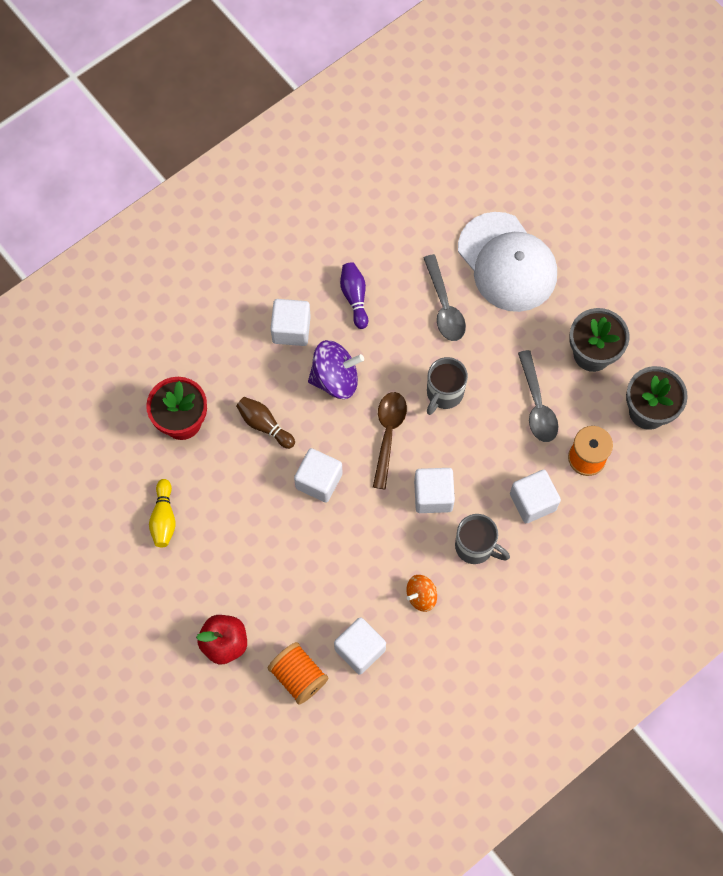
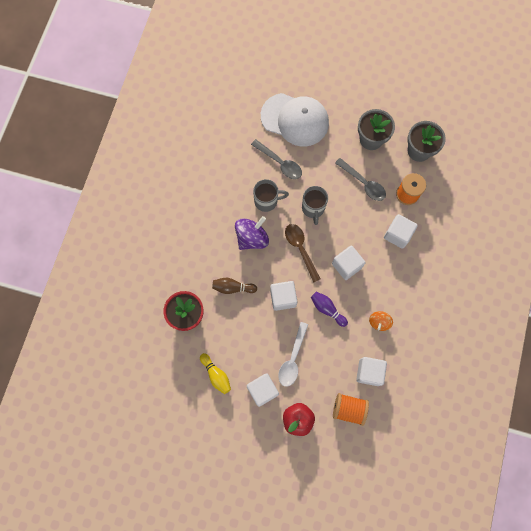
camera: 35 degrees left, 5 degrees up
white cube [270,299,311,346] -> white cube moved to [247,373,279,407]
purple bowling pin [340,262,368,329] -> purple bowling pin moved to [311,292,348,327]
grey mug [455,514,510,564] -> grey mug moved to [253,179,289,212]
none -> white spoon [278,322,308,387]

